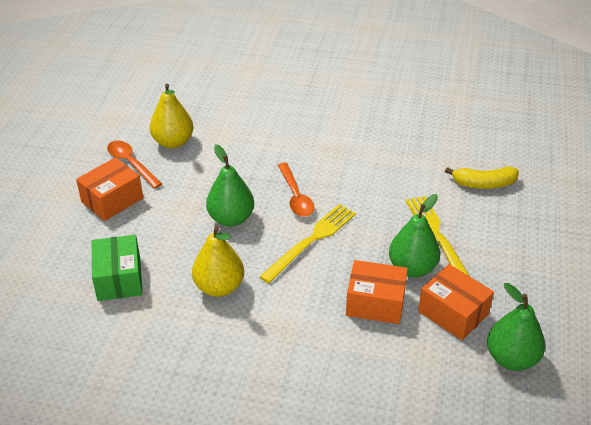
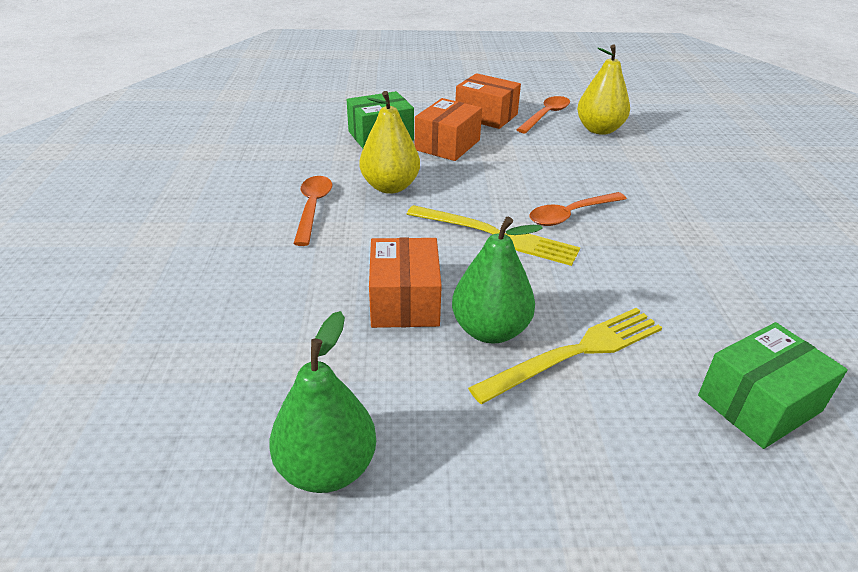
camera: 75 degrees right, 5 degrees down
green pear [206,144,254,227] -> none
orange box [418,264,494,340] -> orange box moved to [415,98,482,161]
yellow banana [445,166,519,189] -> green box [698,322,848,449]
none -> orange spoon [293,176,332,246]

